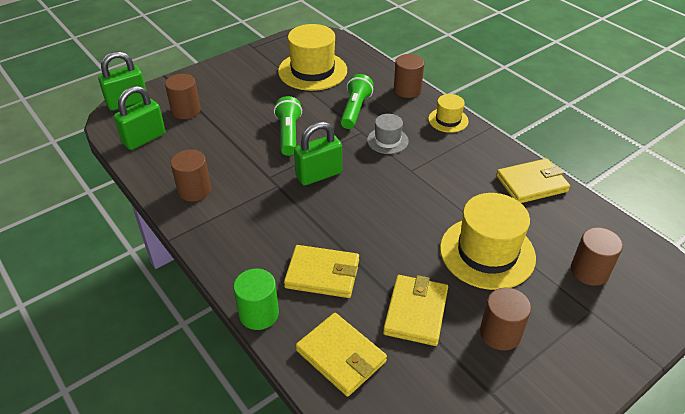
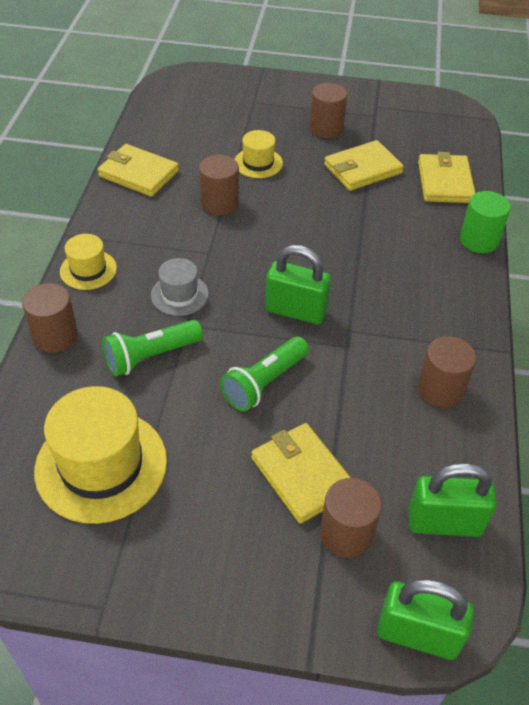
camera: 135 degrees left, 5 degrees up
yellow wallet [284,245,359,298] -> yellow wallet moved to [251,423,351,524]
yellow hat [440,193,536,290] -> yellow hat [235,130,283,178], size x0.53
brown cylinder [571,227,623,286] -> brown cylinder moved to [199,155,239,215]

